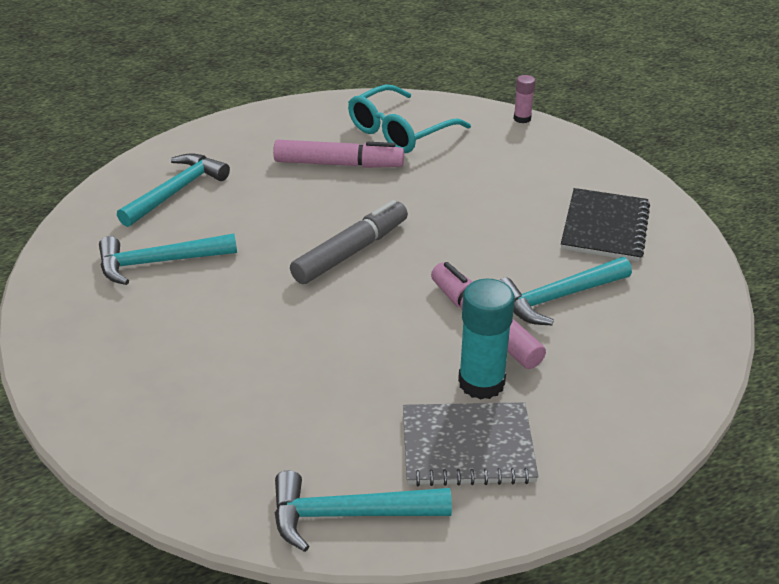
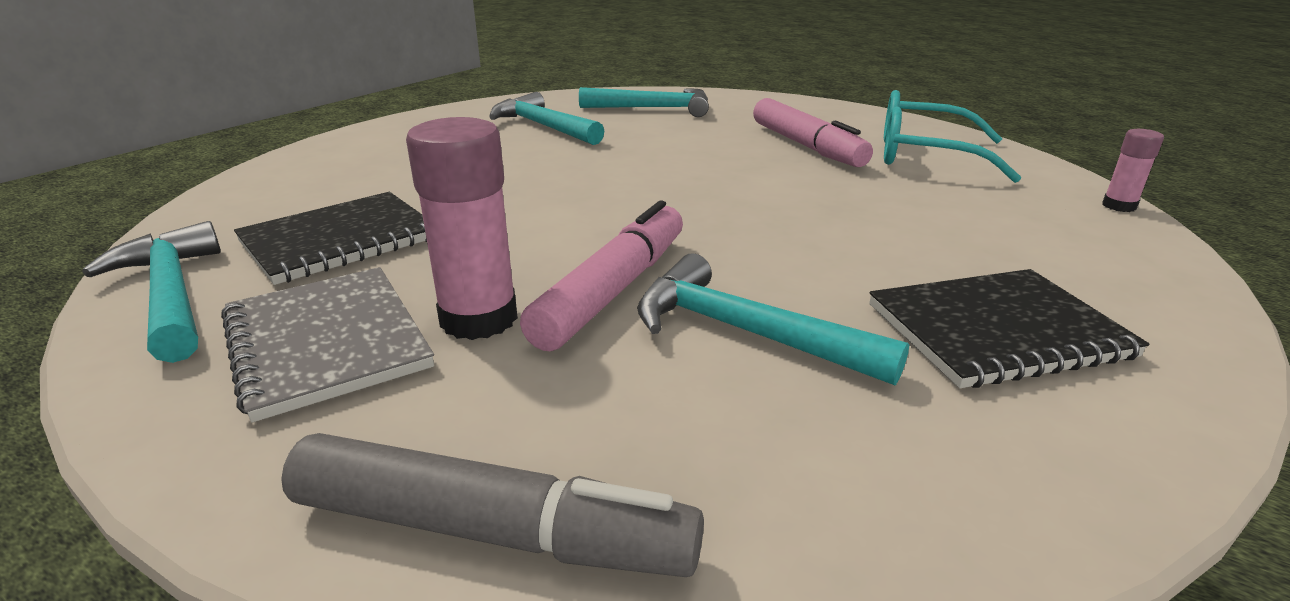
camera: 60 degrees right, 10 degrees down
grey marker [290,200,408,284] -> grey marker moved to [281,433,704,577]
turquoise glue stick [458,278,515,400] -> pink glue stick [406,117,518,340]
none -> black notebook [234,192,427,285]

